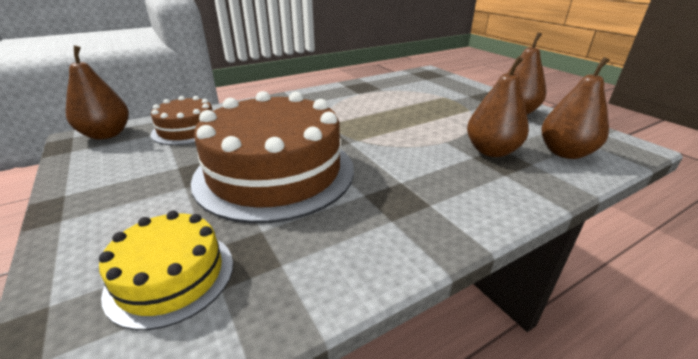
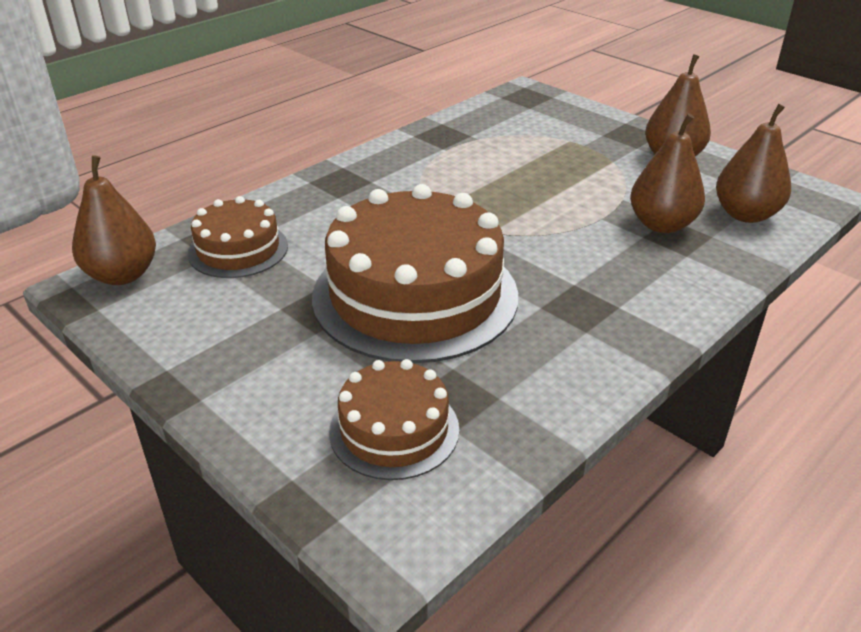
camera: 15 degrees left, 5 degrees up
yellow cake [99,210,233,330] -> brown cake [329,359,459,480]

